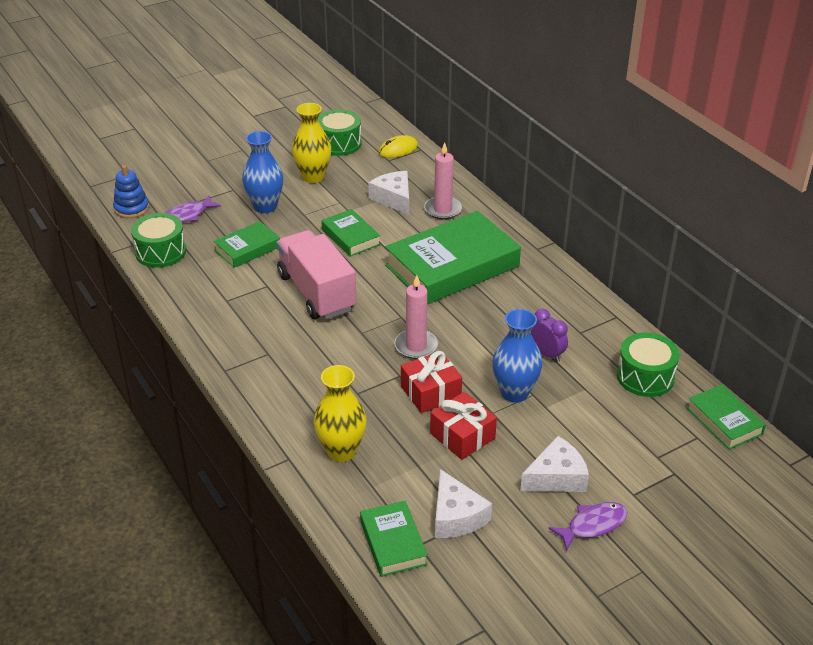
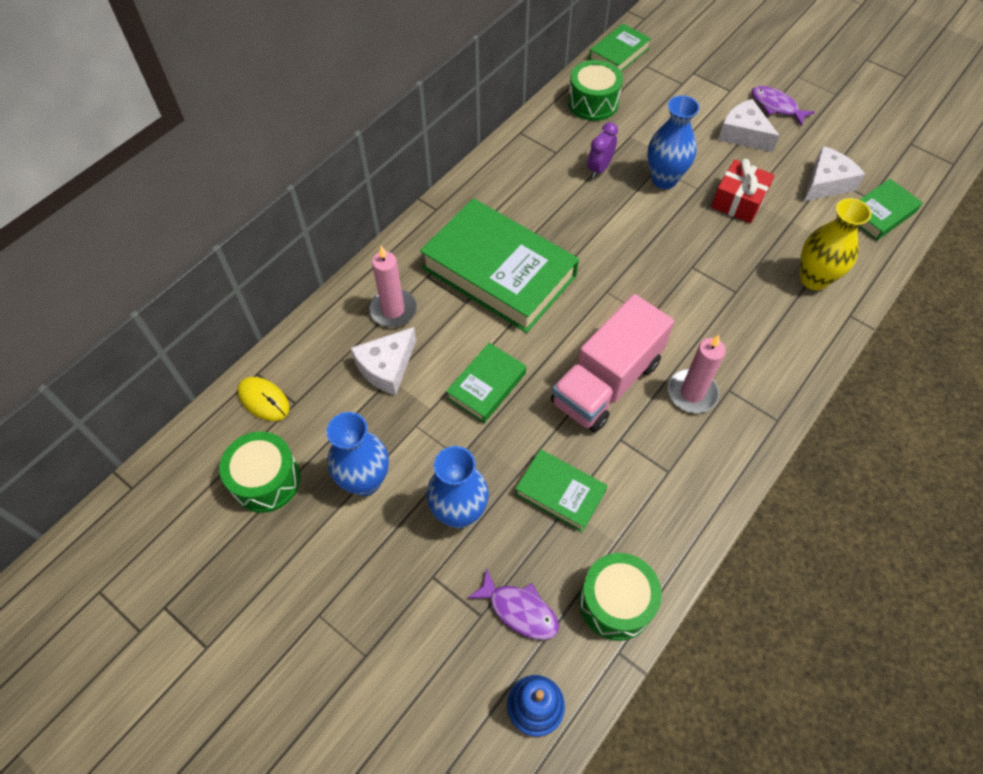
camera: 110 degrees left, 20 degrees up
yellow vase [292,103,331,183] -> blue vase [327,412,389,496]
pink candle [394,275,438,359] -> pink candle moved to [668,335,726,413]
red gift [401,351,462,413] -> none

